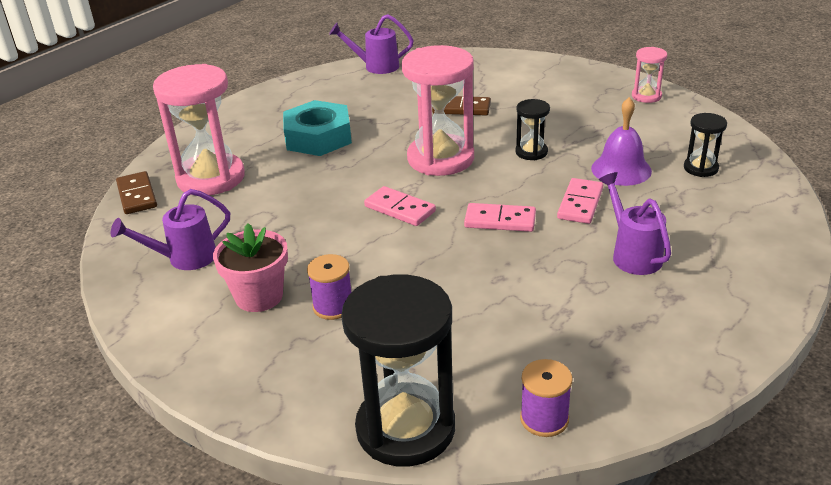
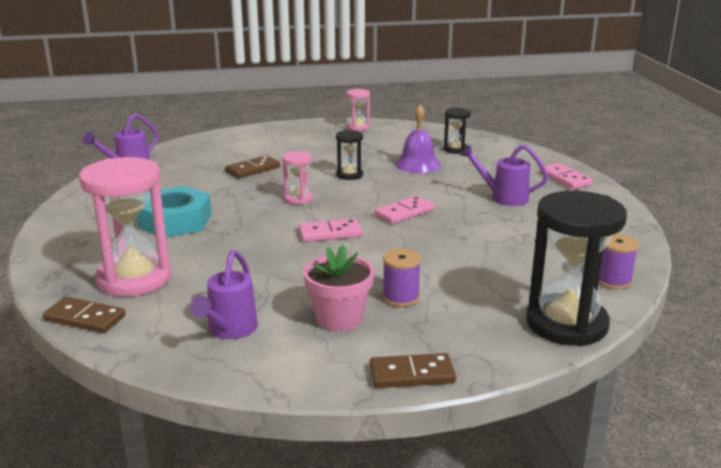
camera: 50 degrees left, 10 degrees down
pink hourglass [402,45,474,176] -> pink hourglass [282,151,313,205], size x0.48
pink domino [557,178,603,224] -> pink domino moved to [539,163,593,189]
none -> brown domino [370,353,456,388]

